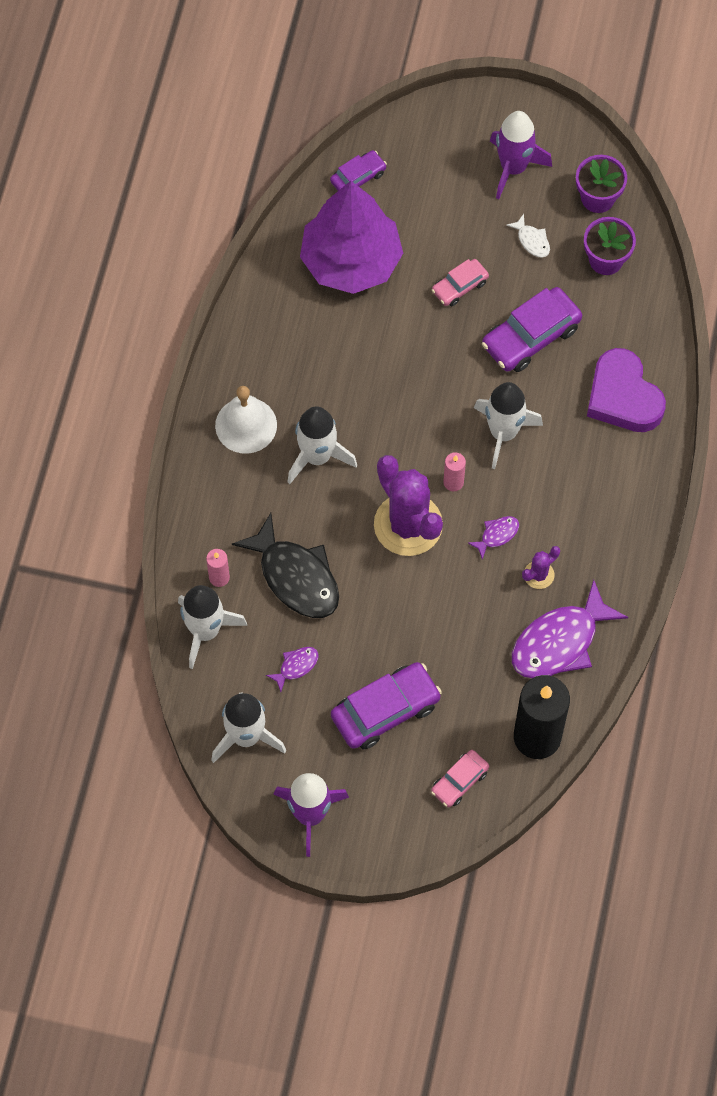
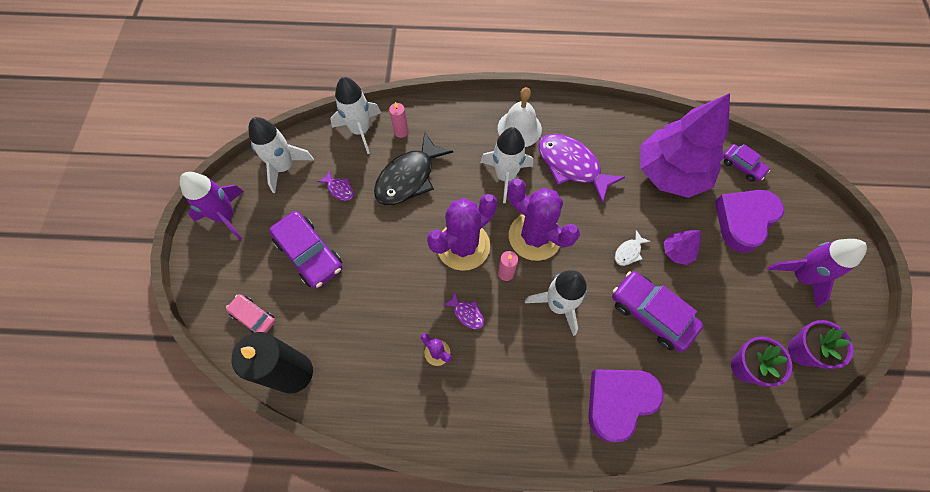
camera: 80 degrees right, 0 degrees up
pink car [432,259,489,306] -> purple tree [664,230,701,265]
white fish [506,214,550,257] -> white fish moved to [615,230,651,266]
purple fish [512,580,628,678] -> purple fish moved to [538,134,625,204]
none -> purple cactus [508,178,580,261]
none -> purple heart [715,190,784,253]

